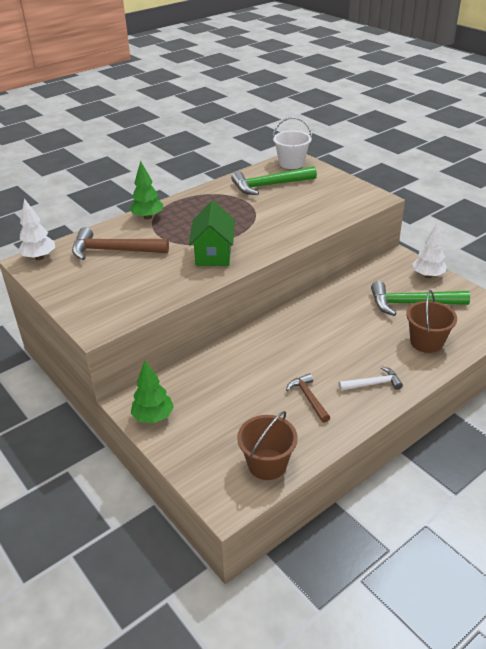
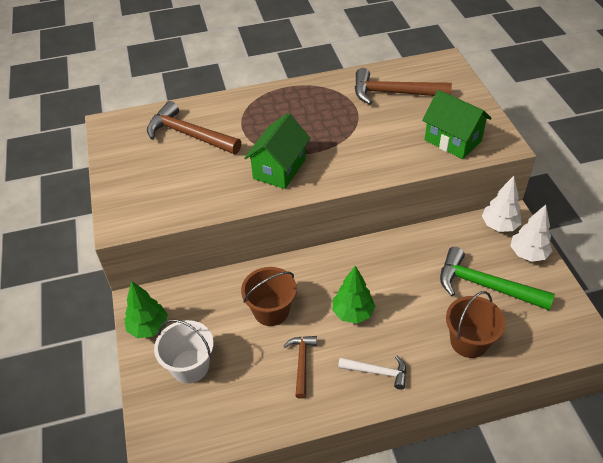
camera: 25 degrees right, 10 degrees up
white tree [18,198,55,260] -> white tree moved to [482,176,522,232]
green tree [130,161,163,220] -> green tree moved to [332,266,375,324]
green hammer [231,166,317,195] -> brown hammer [355,68,452,104]
brown bucket [237,411,298,480] -> brown bucket moved to [241,267,297,326]
white bucket [272,117,312,169] -> white bucket moved to [154,319,214,383]
none -> green house [422,90,492,159]

